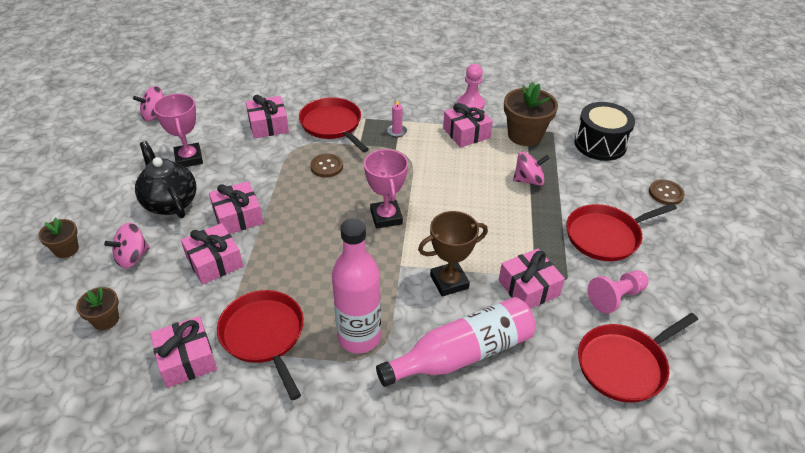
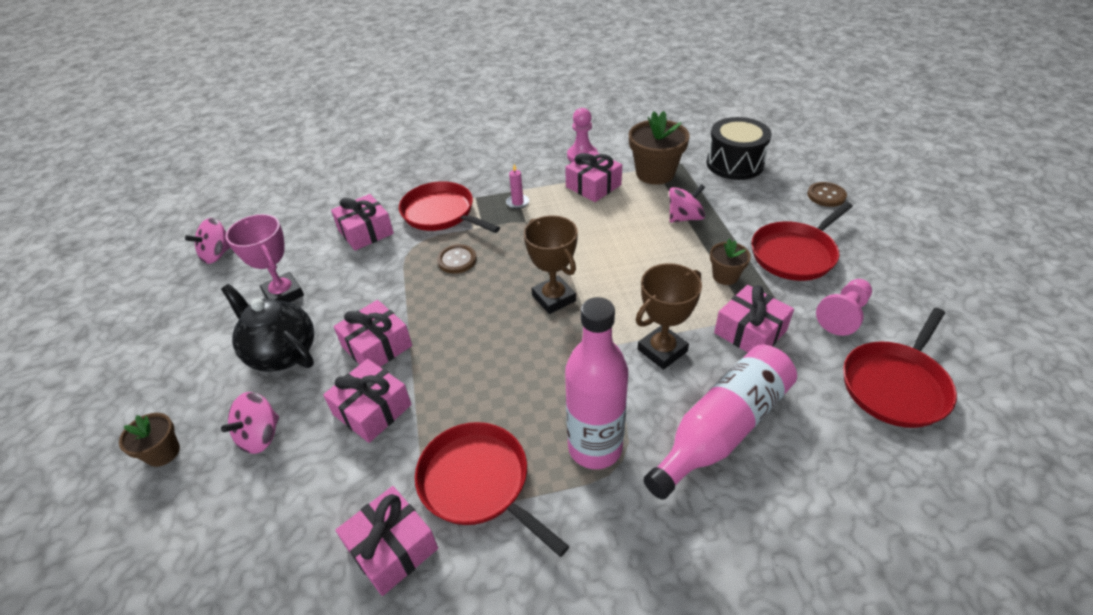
camera: 15 degrees left, 0 degrees up
brown flower pot [76,287,119,330] -> brown flower pot moved to [710,239,751,285]
pink trophy [364,149,408,229] -> brown trophy [524,215,578,314]

